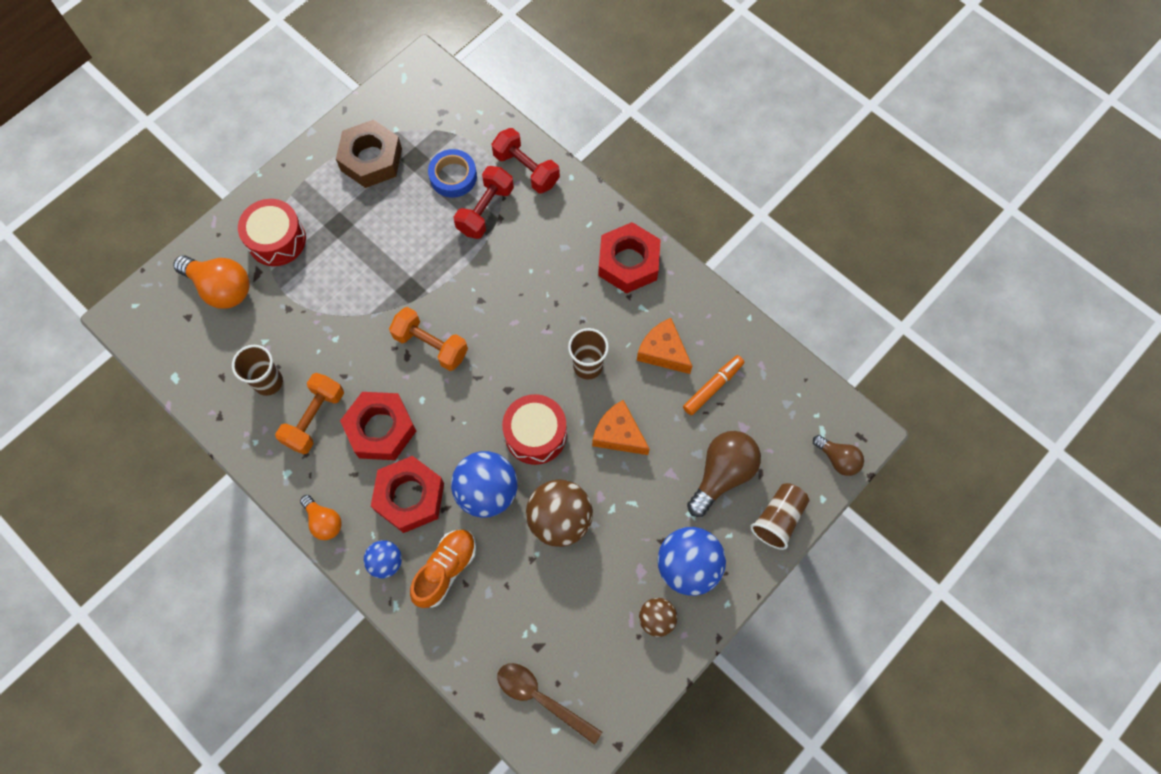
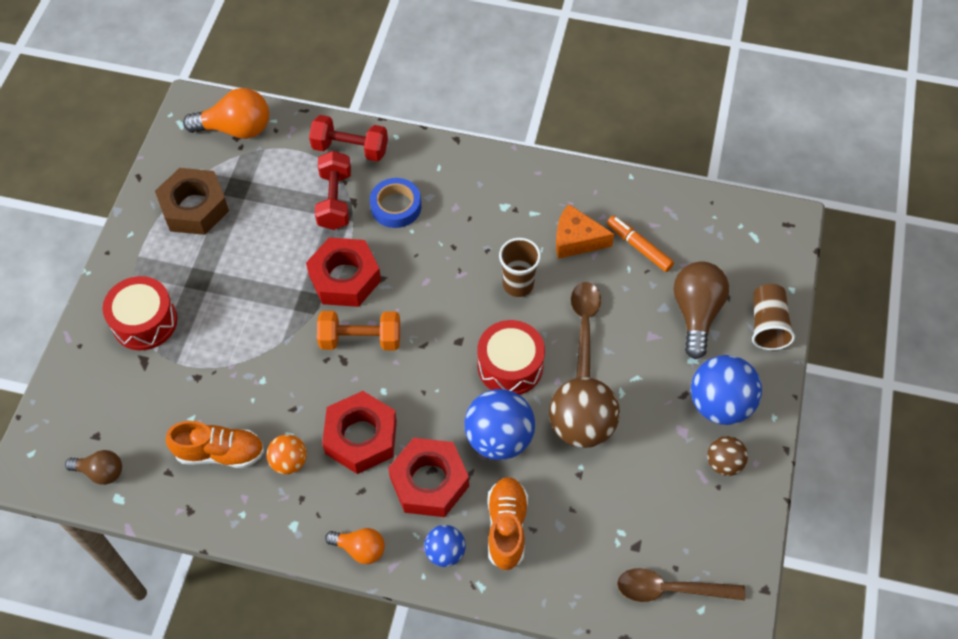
camera: 30 degrees left, 10 degrees down
orange light bulb [173,255,250,309] -> orange light bulb moved to [183,88,269,139]
brown cup [232,345,283,396] -> orange shoe [166,421,264,468]
orange dumbbell [275,373,344,454] -> orange ball [267,434,307,474]
blue tape [428,149,477,198] -> blue tape moved to [370,178,421,228]
orange cheese [592,400,650,455] -> brown spoon [571,282,601,378]
red nut [598,222,661,294] -> red nut moved to [306,237,381,307]
orange marker [683,355,744,415] -> orange marker turned 60 degrees counterclockwise [607,215,674,272]
brown light bulb [813,435,864,476] -> brown light bulb moved to [65,450,122,485]

